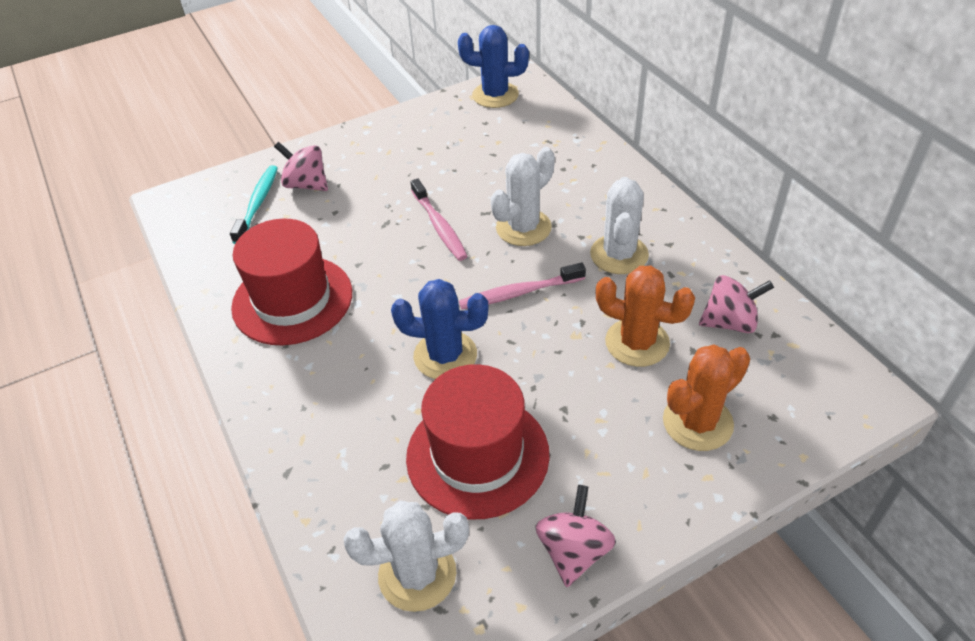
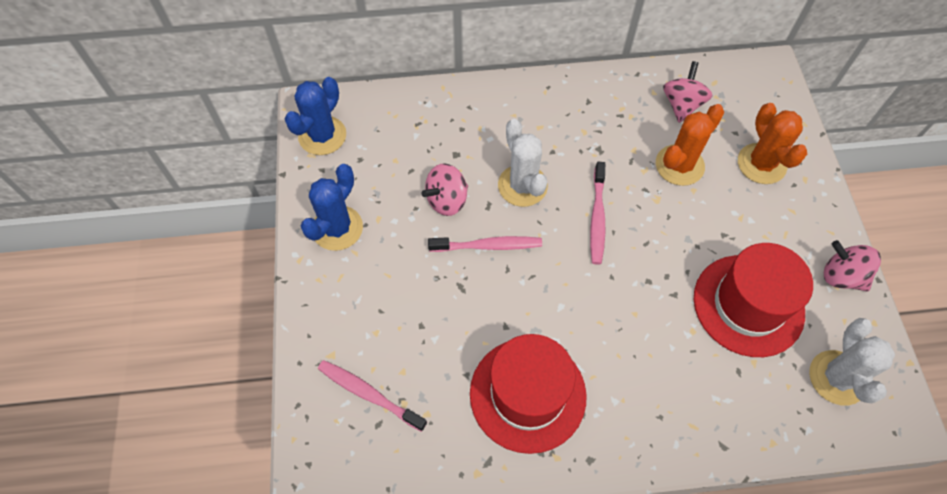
camera: 70 degrees left, 15 degrees up
turquoise toothbrush [230,165,278,244] -> pink toothbrush [318,360,427,432]
pink spinning top [274,142,328,191] -> pink spinning top moved to [421,163,468,216]
blue cactus [391,279,489,379] -> blue cactus moved to [301,164,363,251]
white cactus [590,177,649,274] -> none

